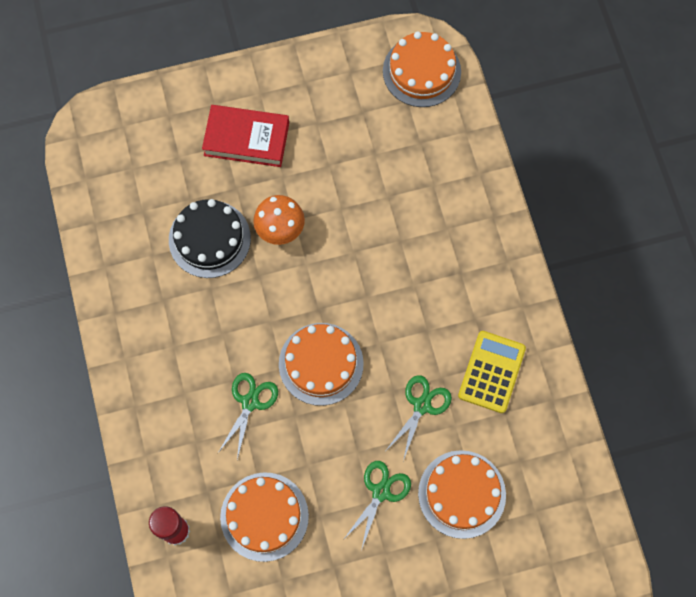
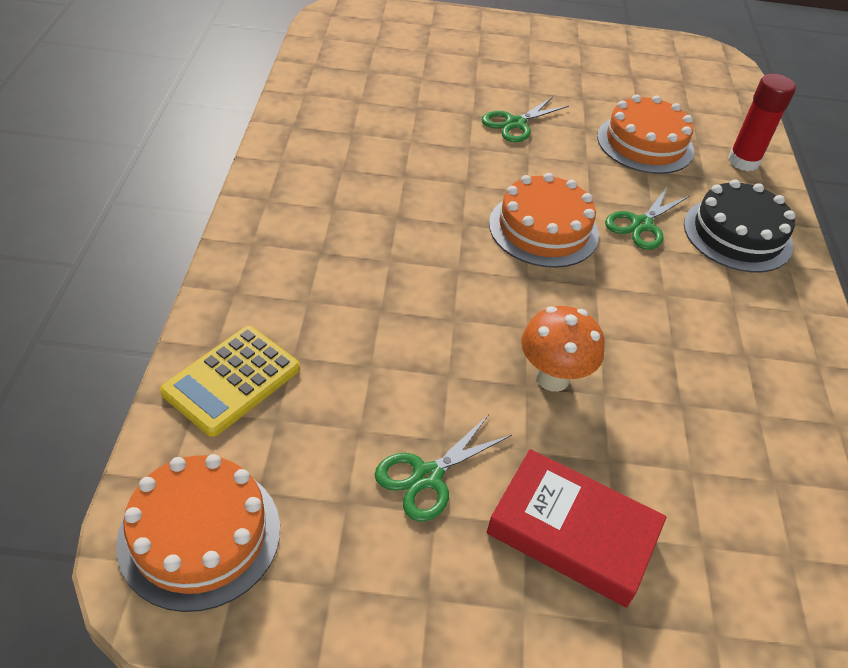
camera: 165 degrees left, 25 degrees down
black cake [169,199,251,278] -> black cake moved to [684,179,795,272]
green scissors [386,375,452,461] -> green scissors moved to [375,415,512,522]
orange cake [418,450,506,539] -> none
yellow calculator [458,331,526,413] -> yellow calculator moved to [160,326,300,437]

